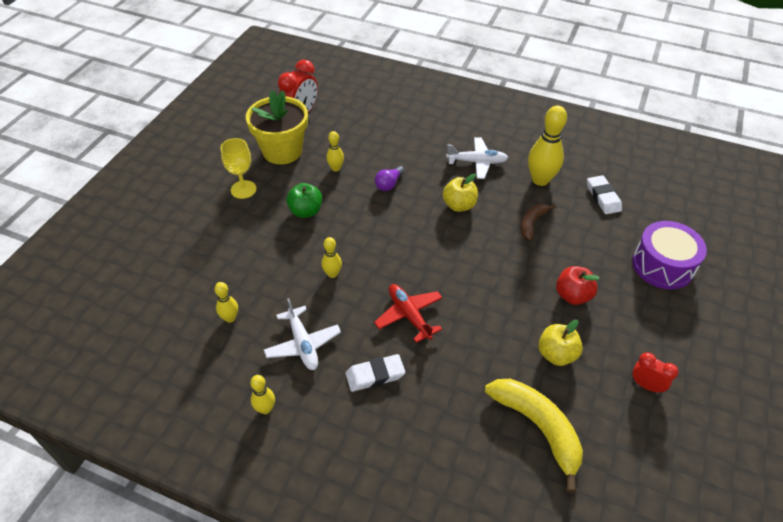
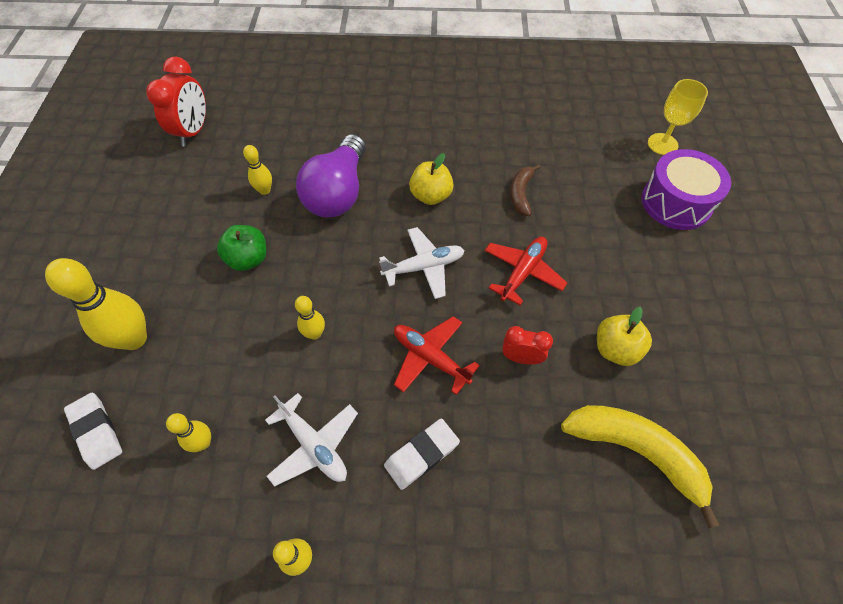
camera: 20 degrees left, 10 degrees up
yellow goblet [221,138,256,199] -> yellow goblet moved to [648,79,708,155]
yellow flower pot [246,90,308,164] -> none
purple light bulb [375,166,405,191] -> purple light bulb [296,134,366,217], size x2.19
white plane [446,137,508,179] -> white plane moved to [379,227,465,299]
yellow bowling pin [528,105,567,186] -> yellow bowling pin moved to [45,258,147,350]
red apple [556,266,600,305] -> none
white eraser [587,175,622,214] -> white eraser moved to [64,393,122,470]
red clock [632,352,679,393] -> red clock moved to [502,326,553,364]
none -> red plane [485,237,567,305]

